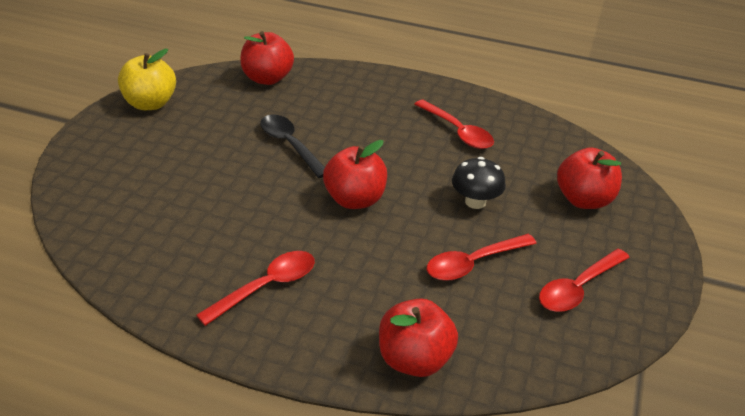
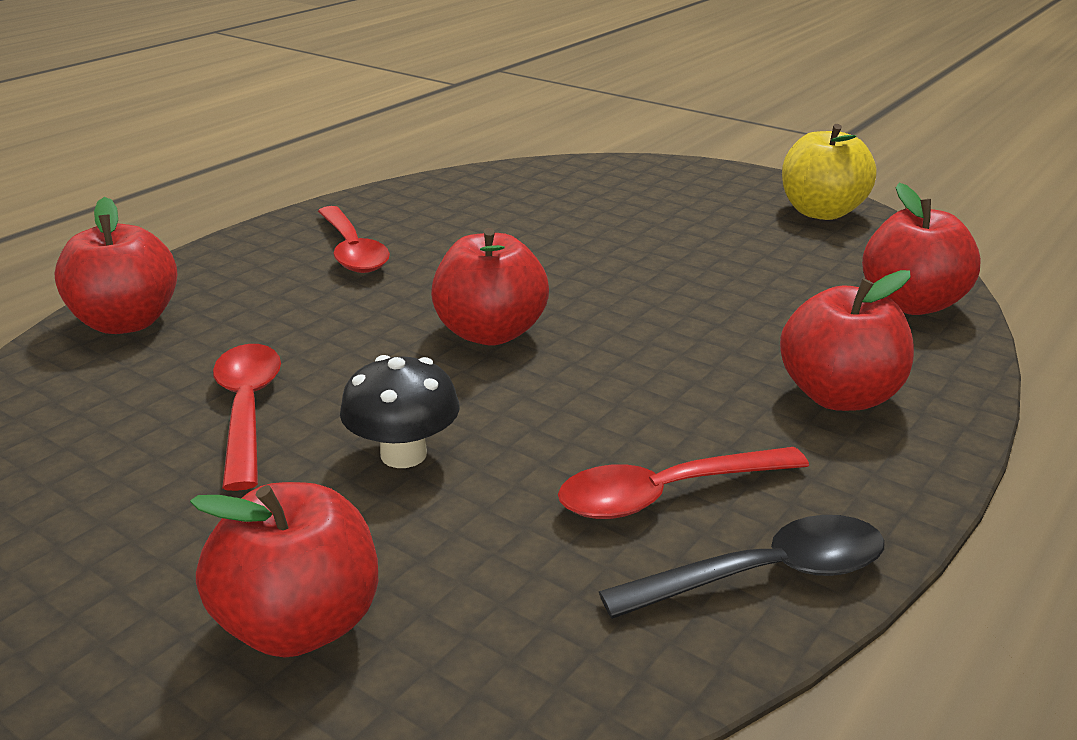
camera: 110 degrees right, 10 degrees down
black spoon [260,114,325,178] -> black spoon moved to [599,515,885,619]
red spoon [539,249,630,312] -> none
none -> red apple [780,270,914,411]

